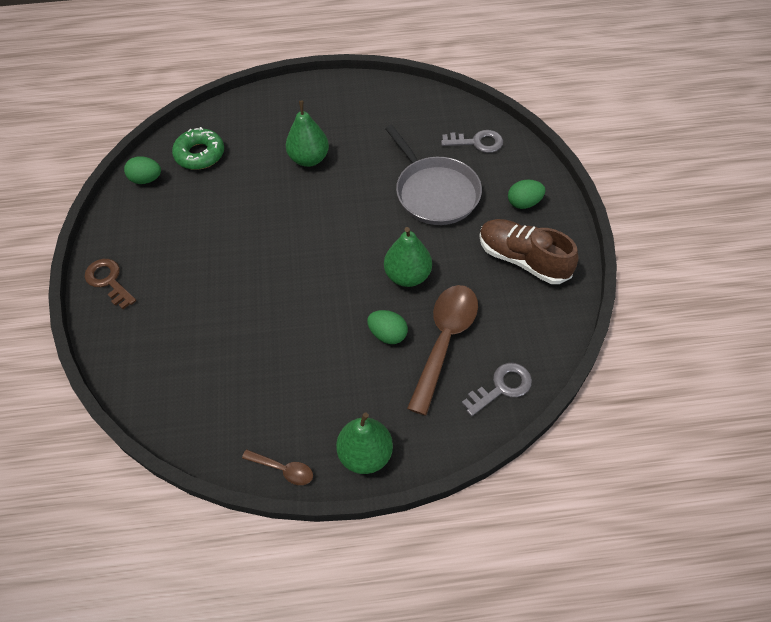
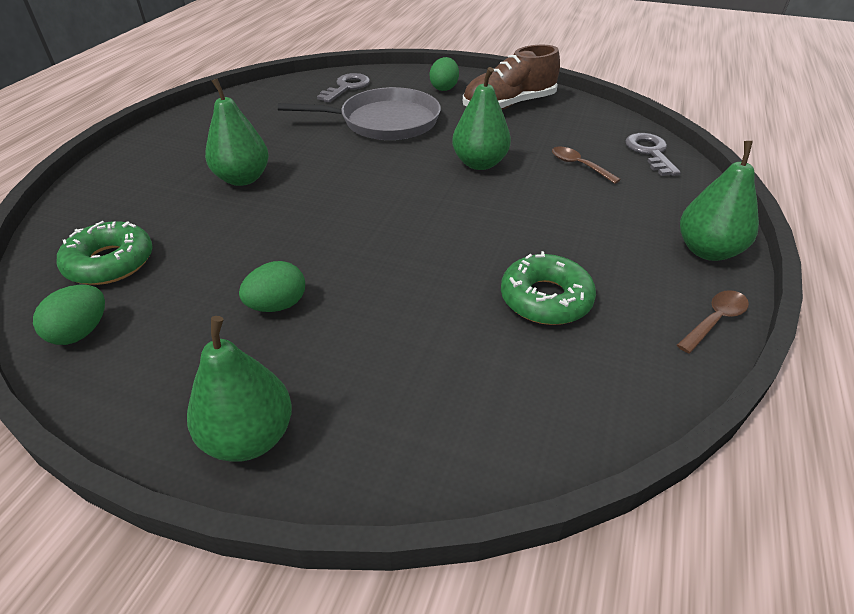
camera: 65 degrees left, 15 degrees down
brown key [85,259,136,309] -> green pear [187,316,292,462]
green egg [367,310,408,344] -> green egg moved to [239,261,305,312]
brown spoon [407,285,478,416] -> brown spoon [552,146,621,184], size x0.47
none -> green donut [501,251,596,325]

